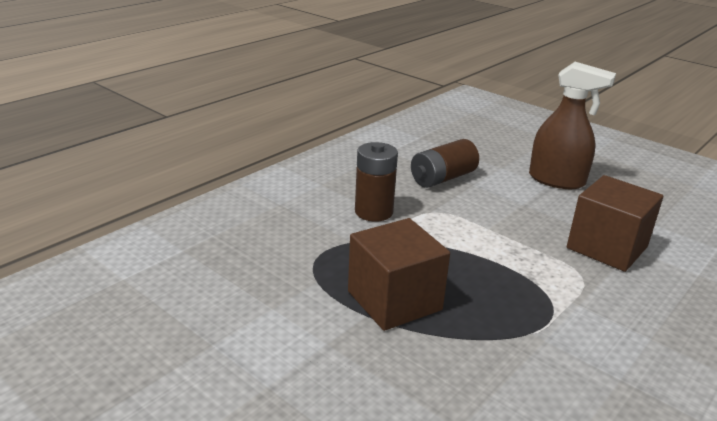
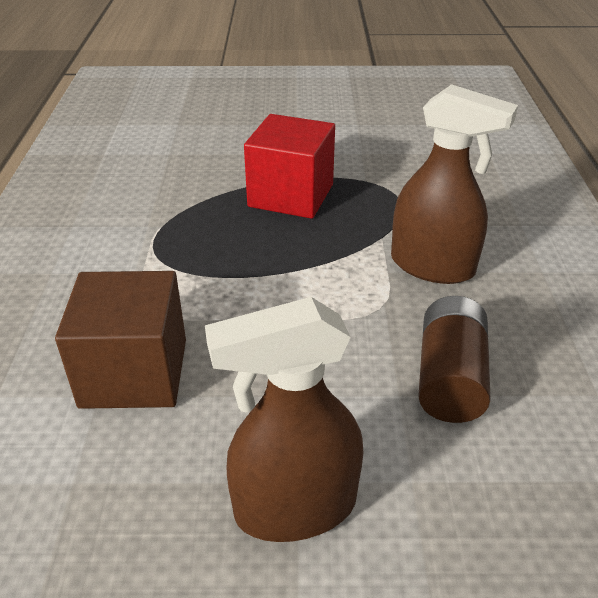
camera: 140 degrees right, 10 degrees up
brown cube [348,218,450,331] -> red cube [244,114,335,219]
brown battery [355,142,398,222] -> brown spray bottle [391,84,518,284]

